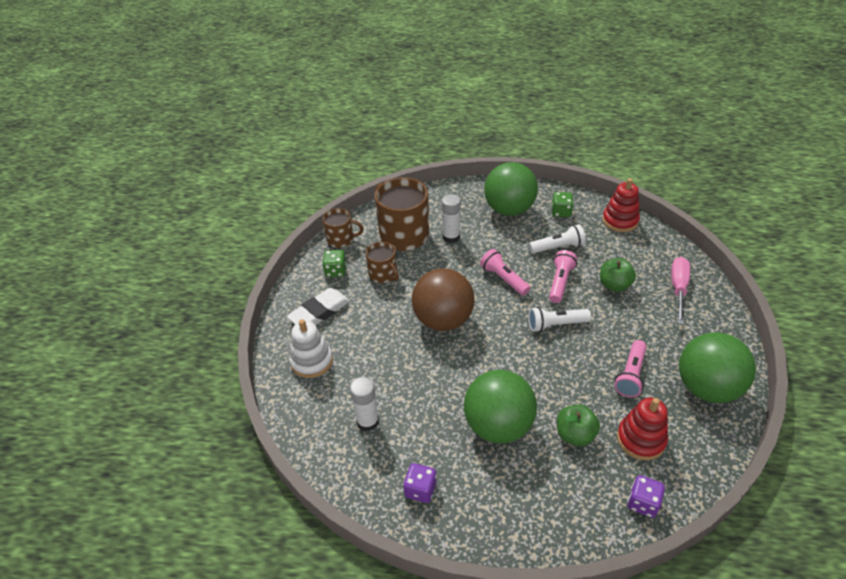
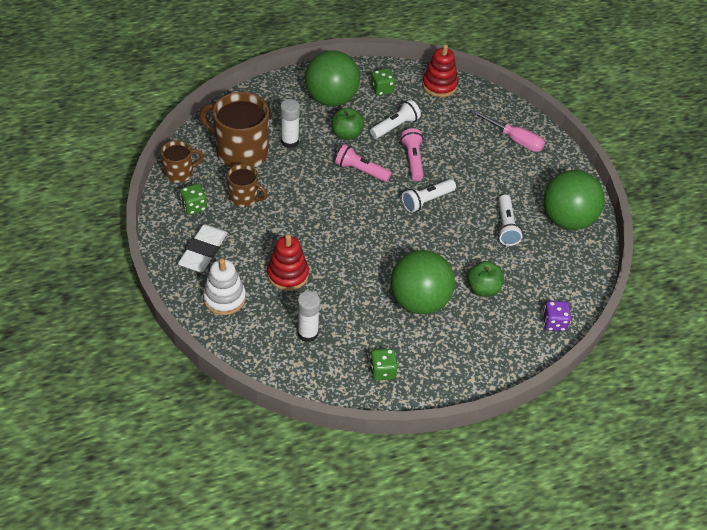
camera: 30 degrees left, 5 degrees up
purple dice [403,463,437,503] -> green dice [370,348,398,381]
brown ball [412,268,475,331] -> none
green apple [600,258,636,292] -> green apple moved to [331,108,364,140]
pink flashlight [614,340,647,397] -> white flashlight [498,195,523,246]
red stacking toy [617,398,668,460] -> red stacking toy moved to [267,234,309,291]
pink screwdriver [671,257,690,325] -> pink screwdriver turned 135 degrees clockwise [471,110,545,152]

